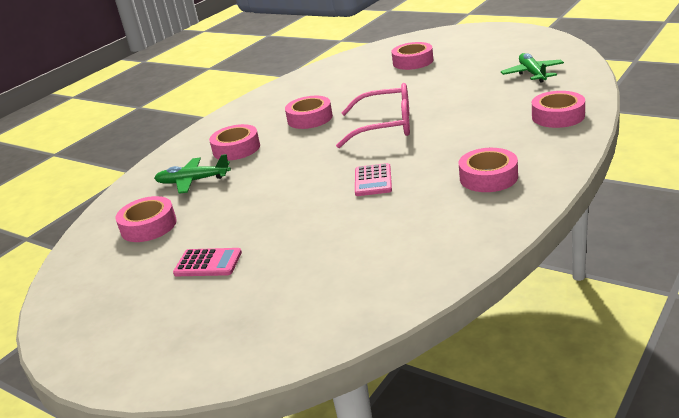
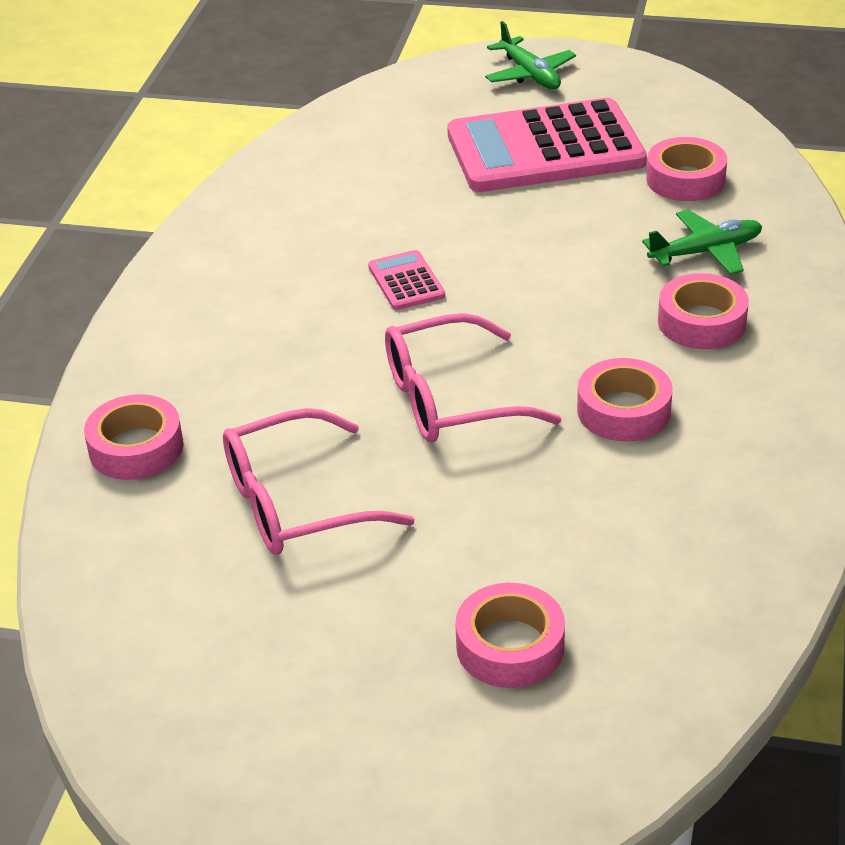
camera: 155 degrees right, 10 degrees up
pink calculator [173,248,242,276] -> pink calculator [447,98,647,192], size x2.40
pink tape [459,148,518,192] -> none
green plane [501,53,564,83] -> green plane moved to [485,21,576,89]
none -> pink glasses [223,408,415,555]

